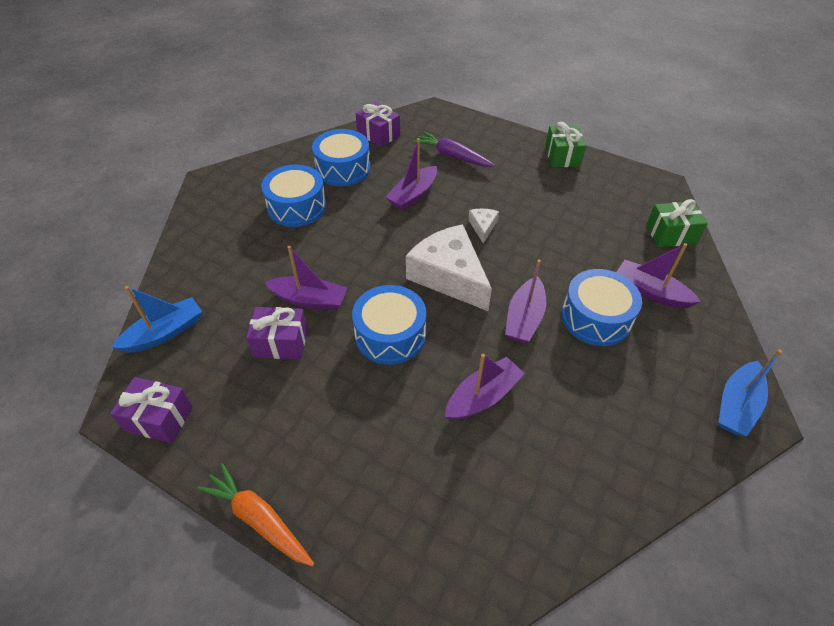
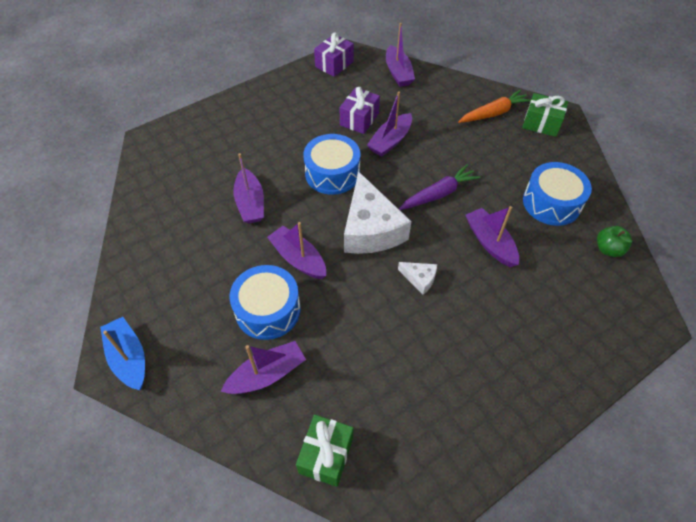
camera: 115 degrees right, 5 degrees up
blue boat [112,286,202,353] -> purple boat [386,23,415,87]
orange carrot [197,463,315,566] -> orange carrot moved to [458,89,531,123]
blue drum [261,165,326,227] -> none
purple gift [356,102,400,147] -> green apple [597,226,632,257]
white cheese [406,224,492,311] -> white cheese turned 90 degrees clockwise [344,172,411,254]
purple carrot [413,132,495,167] -> purple carrot moved to [399,164,481,210]
green gift [545,122,586,167] -> green gift moved to [522,93,568,137]

